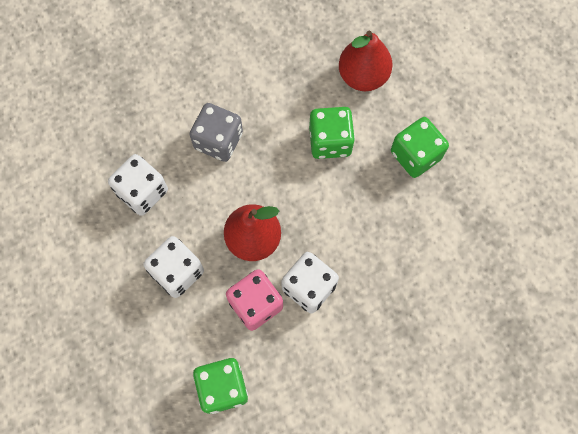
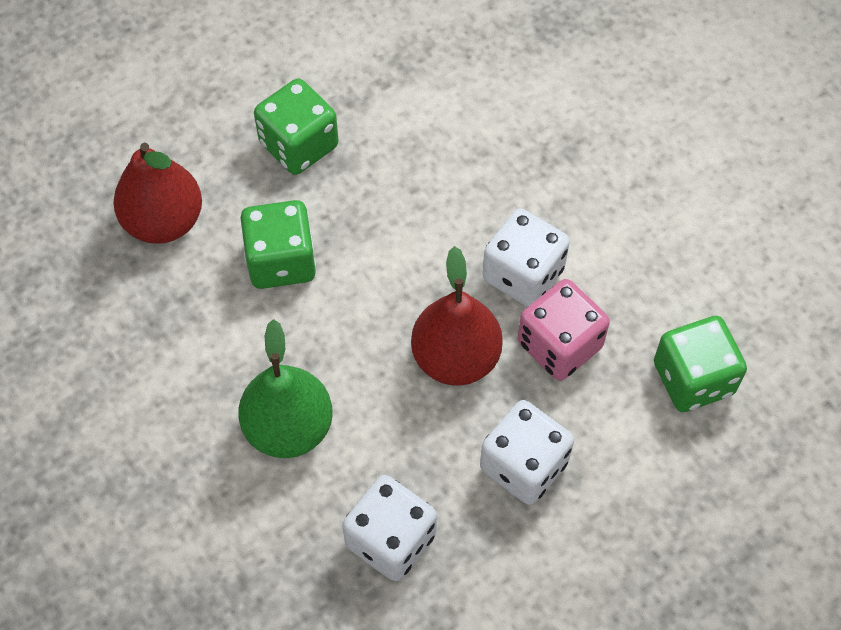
camera: 95 degrees left, 10 degrees down
grey dice [189,103,243,162] -> green pear [238,319,333,458]

